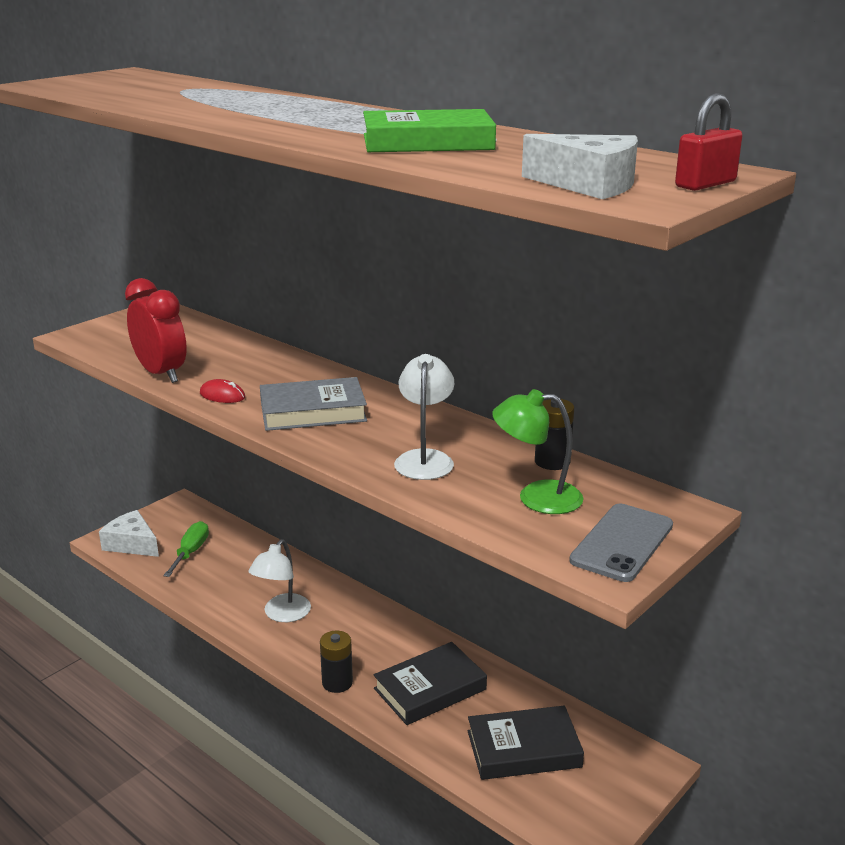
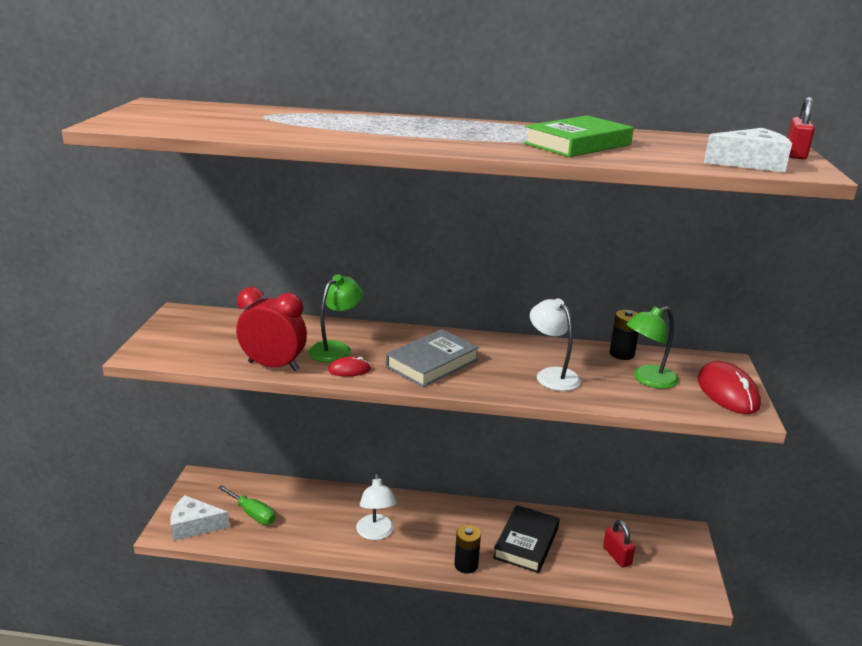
camera: 35 degrees left, 0 degrees up
green screwdriver [163,521,209,577] -> green screwdriver turned 150 degrees clockwise [218,485,276,525]
black book [468,706,584,780] -> red padlock [603,520,635,568]
grey phone [569,504,673,582] -> red mouse [697,361,761,414]
none -> green lamp [308,274,364,363]

